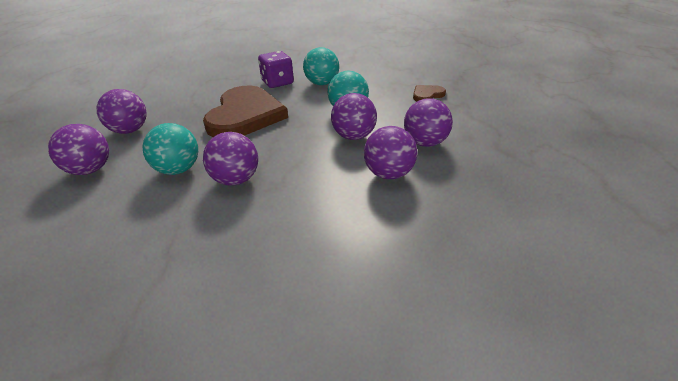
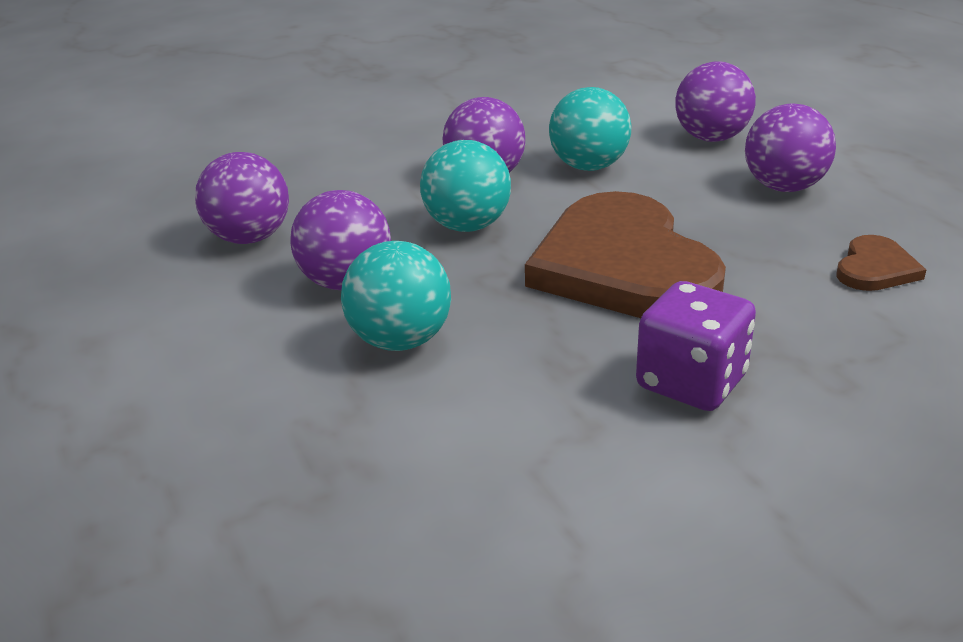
camera: 155 degrees right, 5 degrees down
turquoise ball [303,47,339,85] -> turquoise ball moved to [420,140,511,232]
purple ball [404,98,453,147] -> none
brown heart [413,85,446,101] -> brown heart moved to [836,235,926,291]

